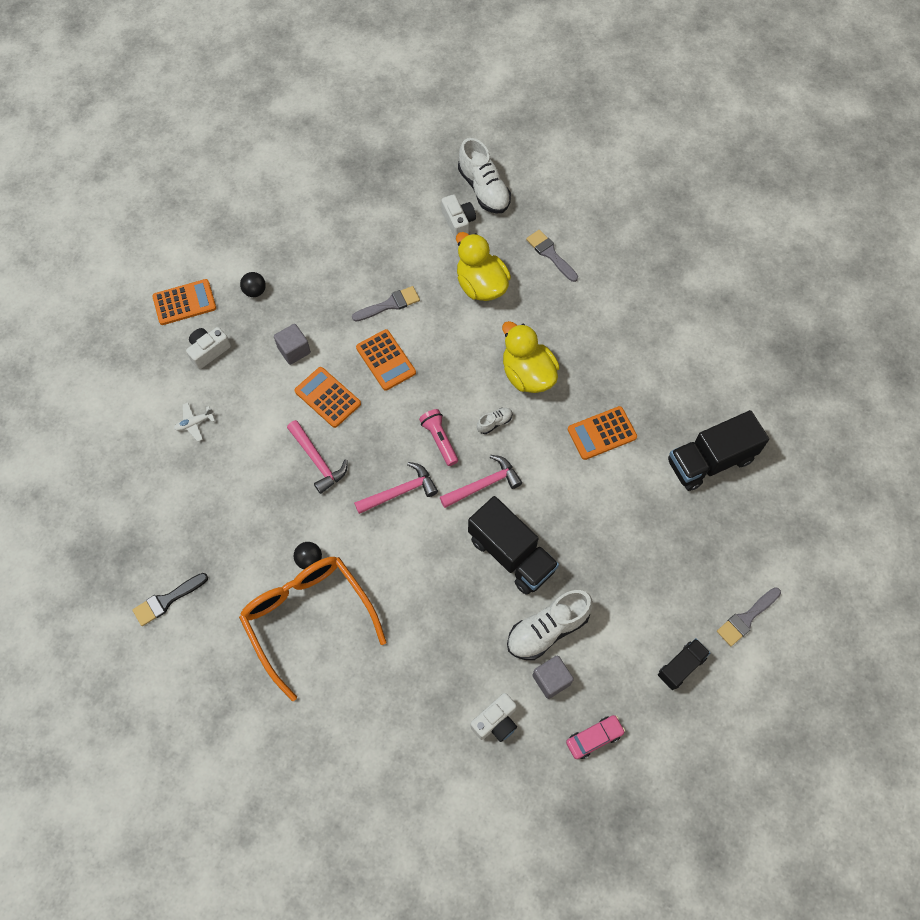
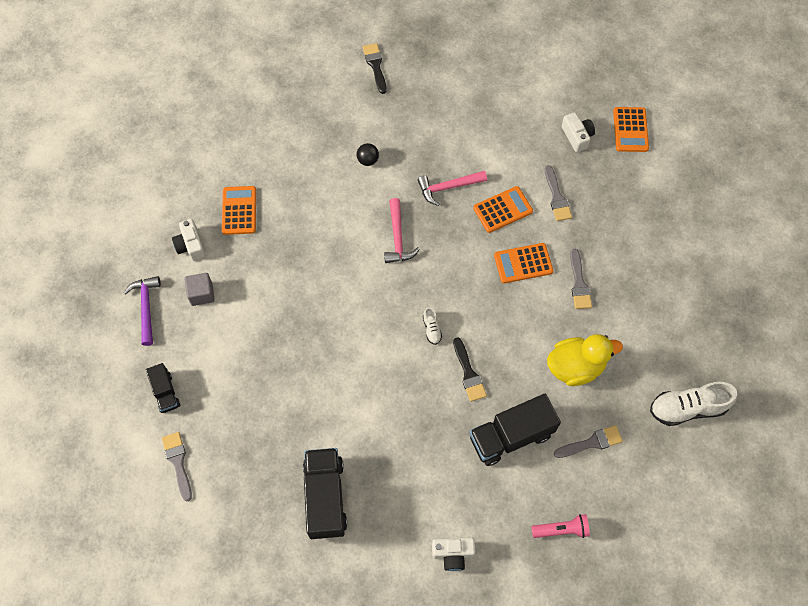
camera: 110 degrees right, 0 degrees up
white plane [174,402,215,442] -> none
orange glasses [239,557,386,701] -> none
black ball [240,272,266,297] -> none
grey cube [274,324,311,365] -> grey brush [545,165,572,221]
pink flashlight [419,409,458,466] -> pink flashlight moved to [531,514,590,538]
pink hammer [440,455,522,508] -> none
white camera [441,194,476,238] -> white camera moved to [432,537,476,571]
black truck [468,496,559,595] -> black truck moved to [469,394,561,466]
yellow duck [502,321,560,393] -> black brush [453,337,487,402]
white shoe [507,590,593,660] -> none
pink car [566,715,625,759] -> purple hammer [124,276,161,346]
orange calculator [568,406,637,460] -> orange calculator moved to [222,186,256,235]

